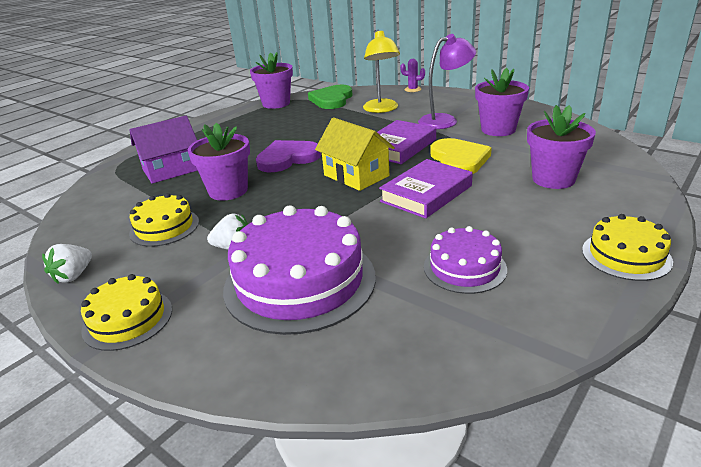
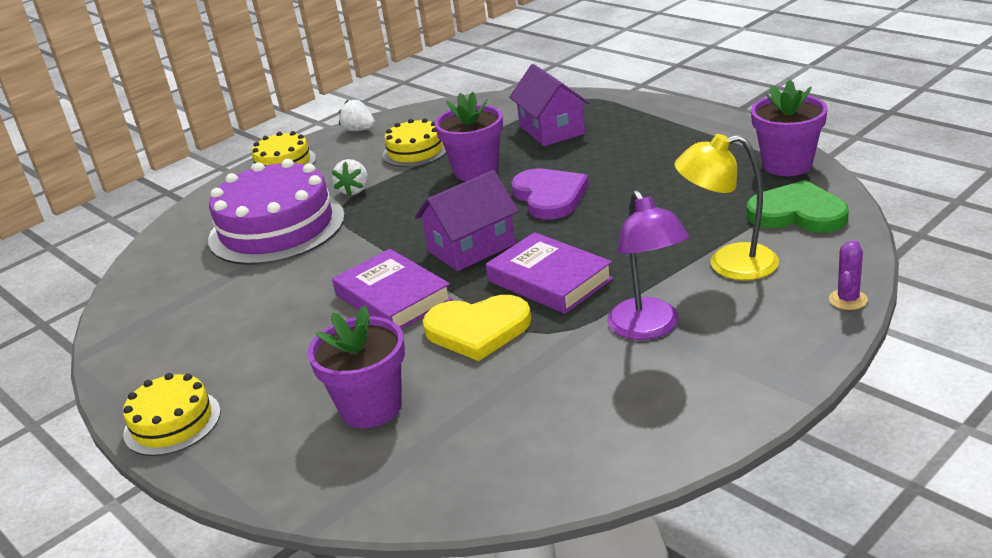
camera: 100 degrees right, 0 degrees up
yellow house [315,118,395,191] -> purple house [415,170,518,271]
purple cake [424,226,507,294] -> none
purple flower pot [475,68,529,136] -> none

